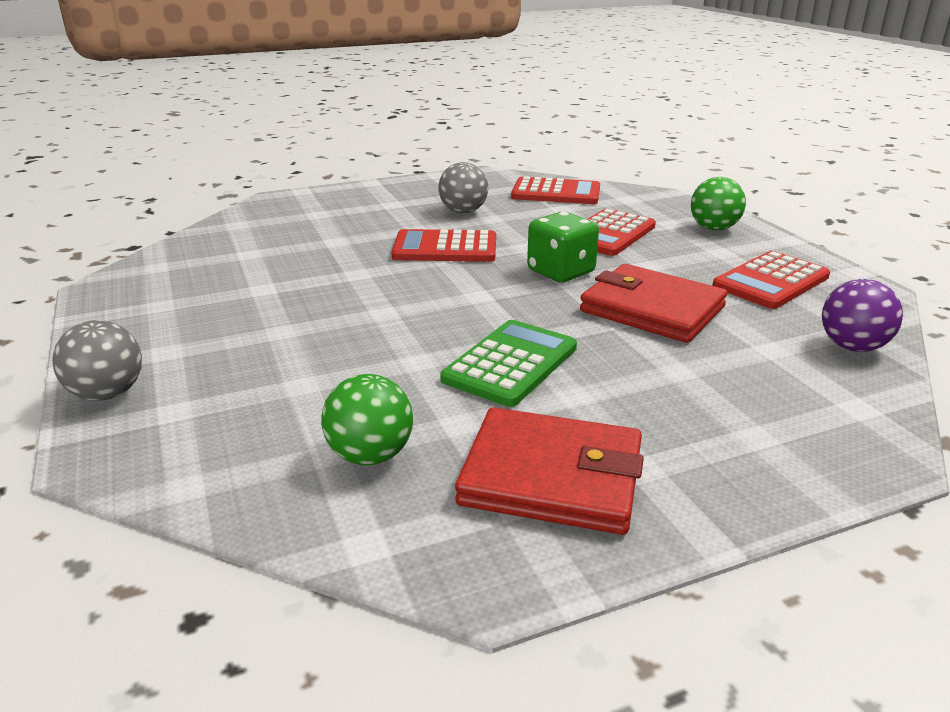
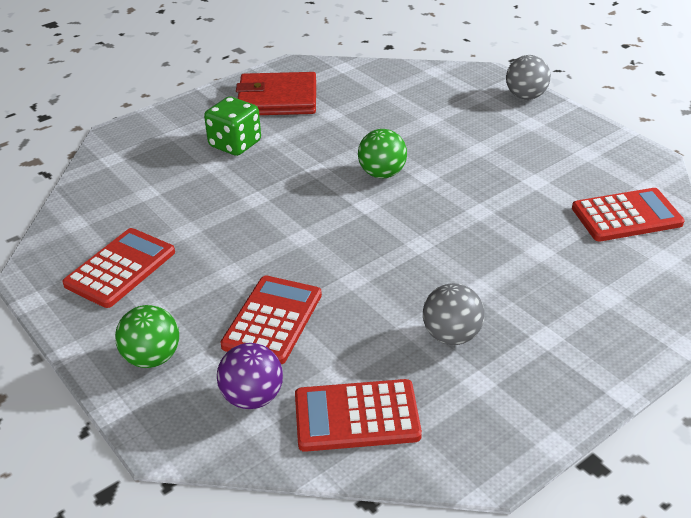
camera: 165 degrees right, 10 degrees up
green ball [321,374,413,465] -> green ball moved to [358,129,407,178]
red calculator [392,229,496,262] -> red calculator moved to [572,188,685,241]
green calculator [441,320,577,407] -> none
green dice [527,212,599,282] -> green dice moved to [204,97,261,156]
red wallet [580,264,727,343] -> none
purple ball [822,279,903,352] -> purple ball moved to [217,343,283,409]

